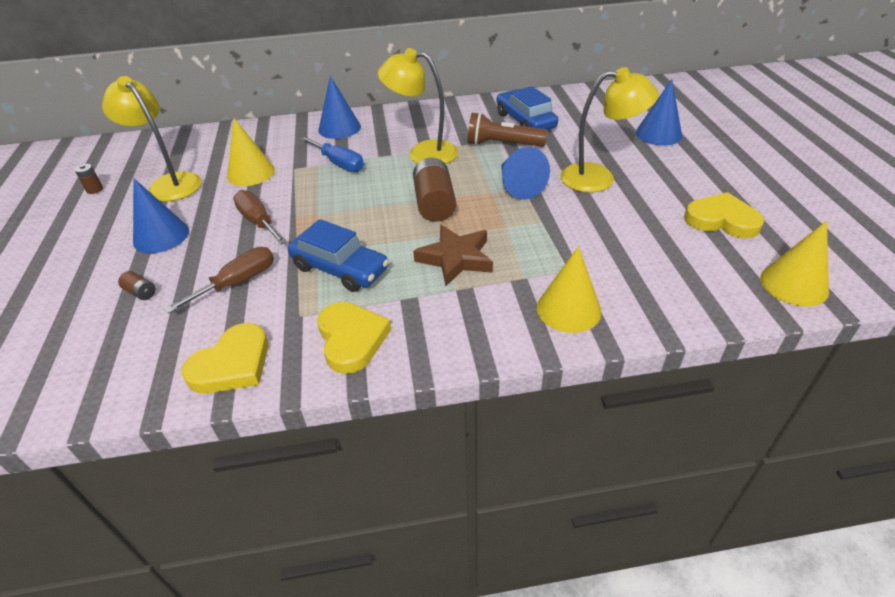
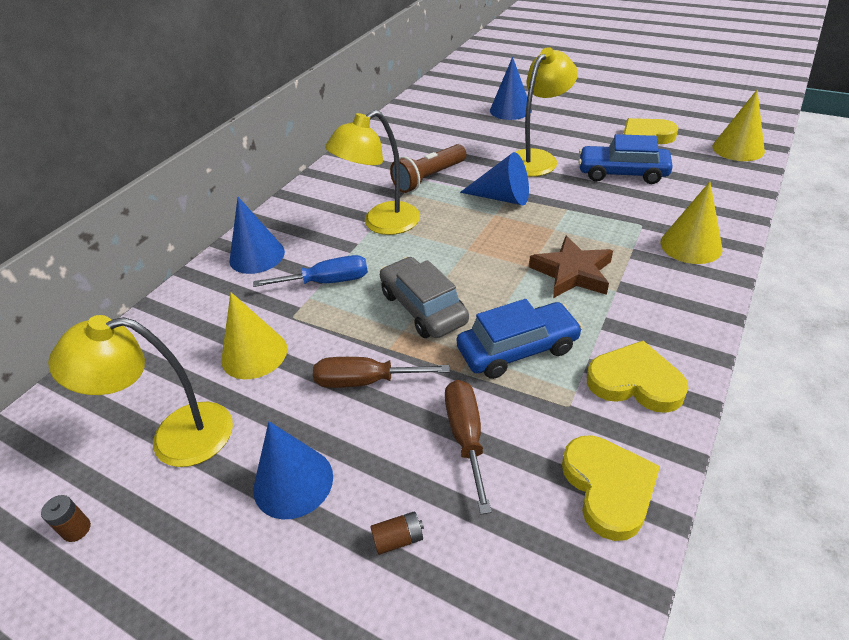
camera: 50 degrees left, 0 degrees up
brown battery [413,158,456,222] -> none
blue car [497,86,558,130] -> blue car moved to [578,134,673,184]
none -> grey car [380,257,469,338]

